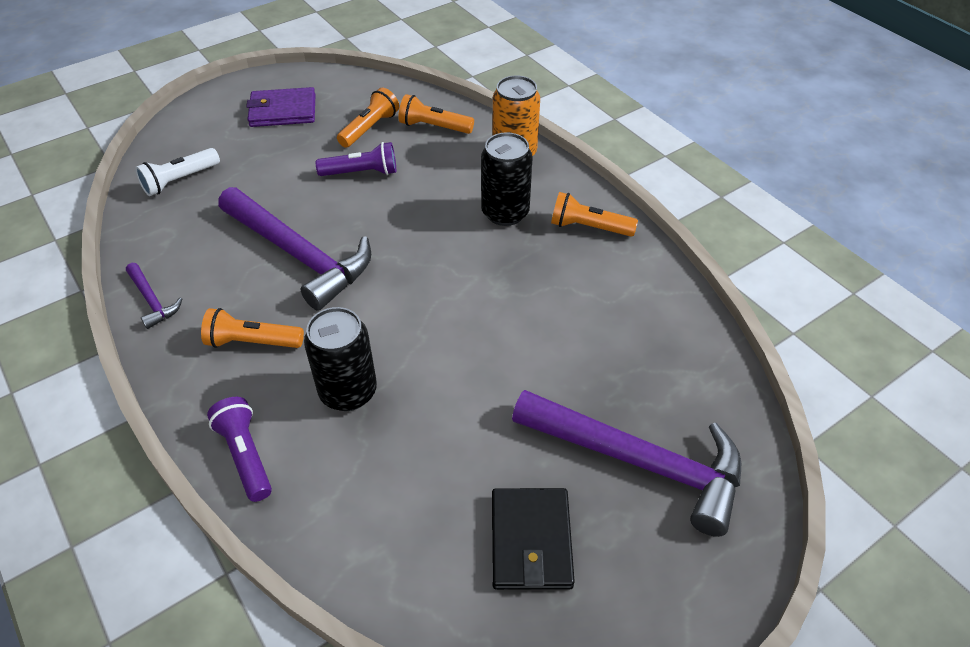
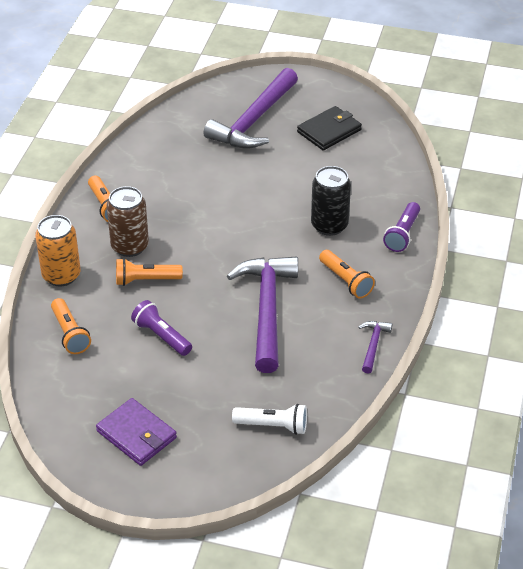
camera: 130 degrees left, 5 degrees down
orange flashlight [337,88,399,148] -> orange flashlight moved to [116,258,183,286]
black can [481,132,533,226] -> brown can [106,186,149,257]
purple hammer [512,390,741,537] -> purple hammer turned 135 degrees counterclockwise [204,68,298,149]

